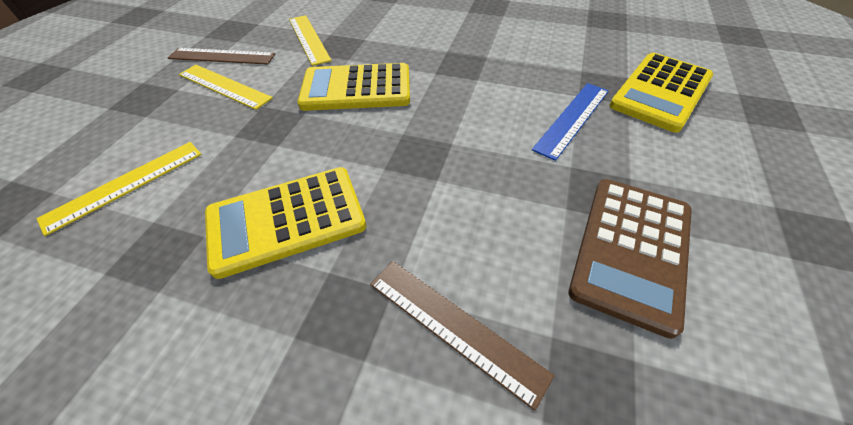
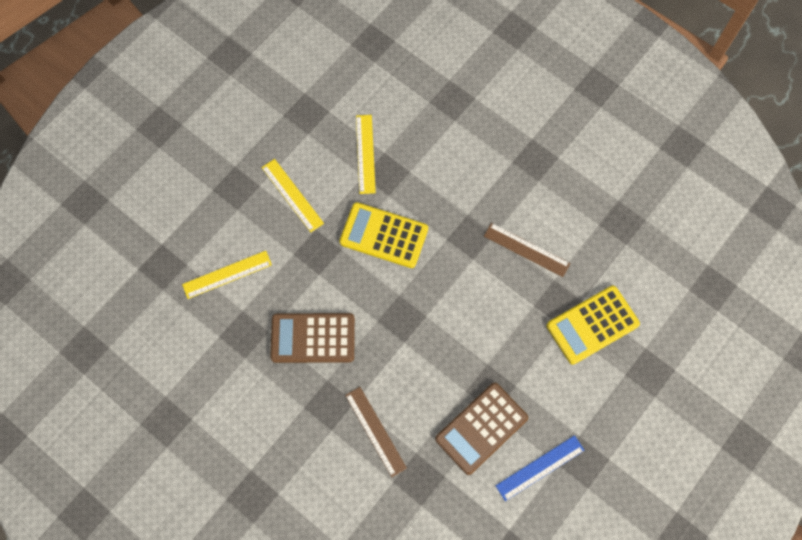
camera: 20 degrees right, 20 degrees up
brown ruler [168,48,275,65] -> brown ruler moved to [484,223,570,277]
yellow calculator [205,167,366,279] -> brown calculator [270,313,355,363]
blue ruler [532,83,609,161] -> blue ruler moved to [496,435,585,501]

